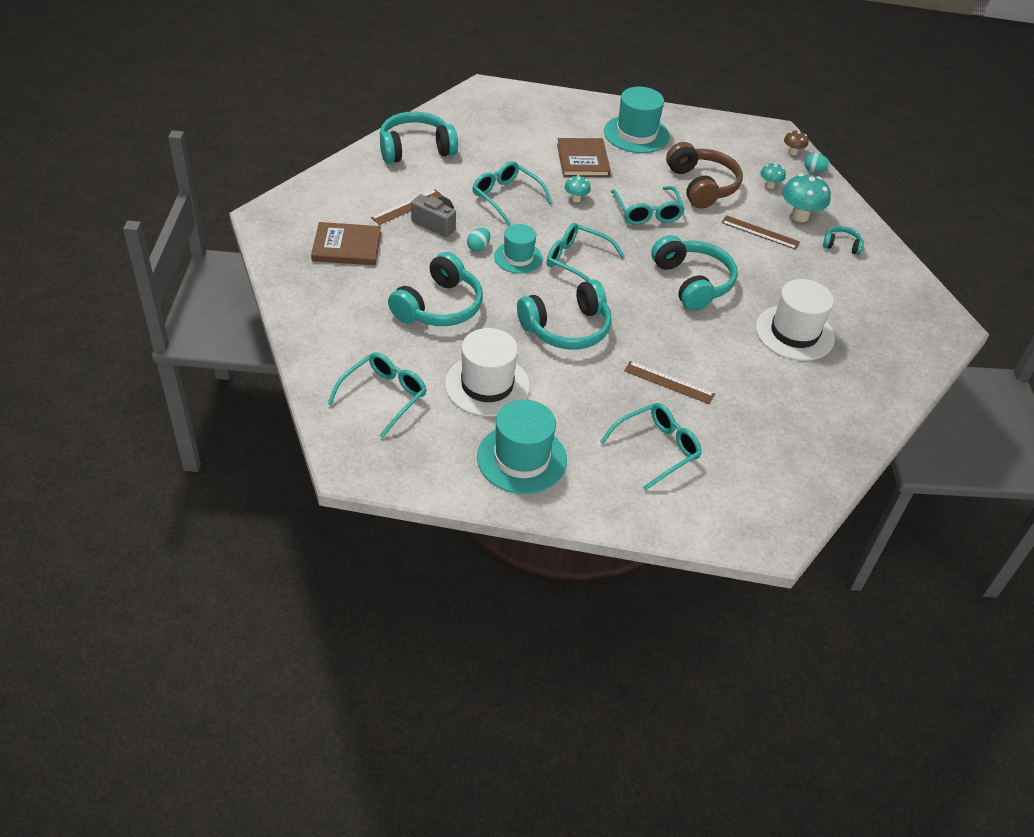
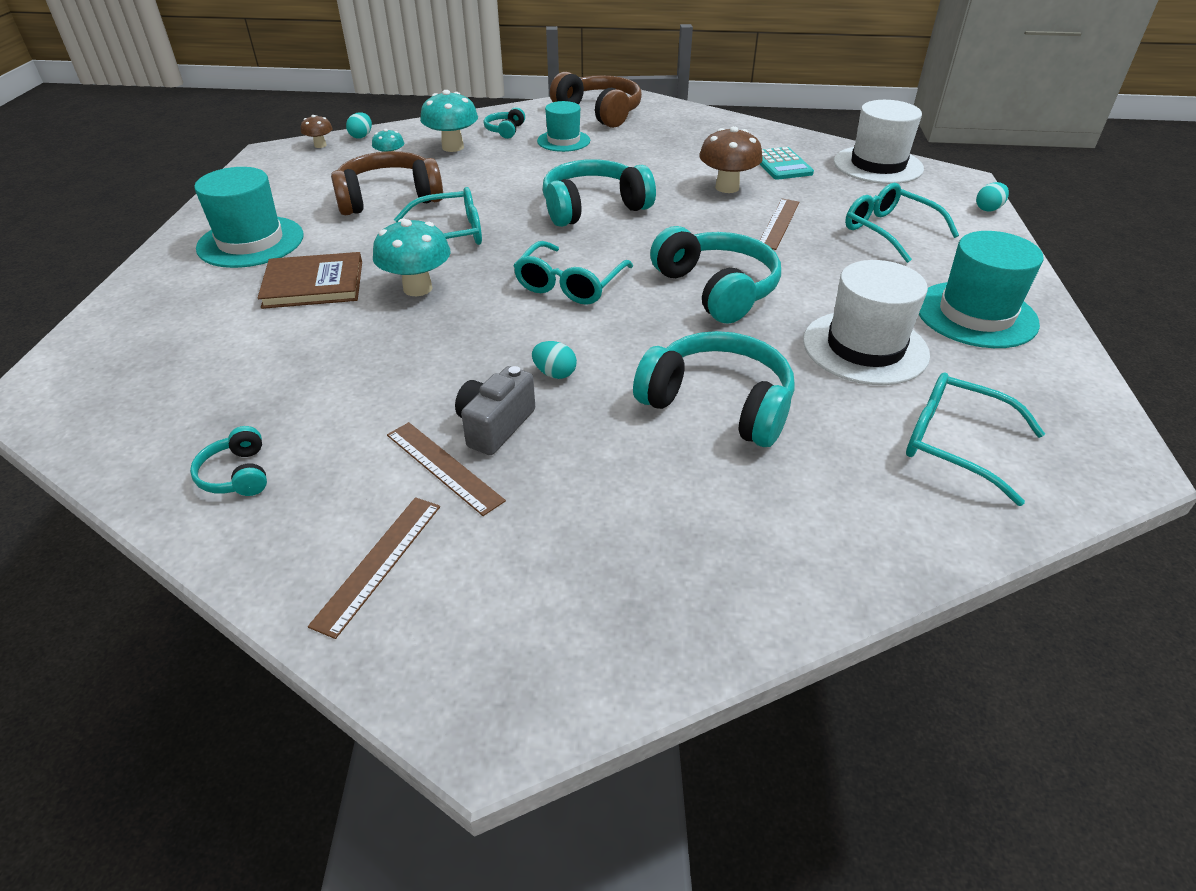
camera: 90 degrees left, 5 degrees down
brown book [311,222,381,265] -> none
turquoise headphones [380,111,458,163] -> turquoise headphones [190,426,267,496], size x0.48
turquoise glasses [473,161,553,225] -> none
turquoise hat [494,224,543,274] -> turquoise hat moved to [537,101,590,152]
turquoise mushroom [565,175,591,202] -> turquoise mushroom [373,218,451,296], size x1.82
brown ruler [721,215,800,250] -> brown ruler moved to [308,497,440,639]
white hat [756,279,835,361] -> white hat moved to [834,100,924,184]
none -> brown headphones [550,72,642,128]
none -> brown mushroom [699,126,763,193]
none -> turquoise calculator [760,147,814,180]
none -> turquoise egg [976,182,1009,212]

